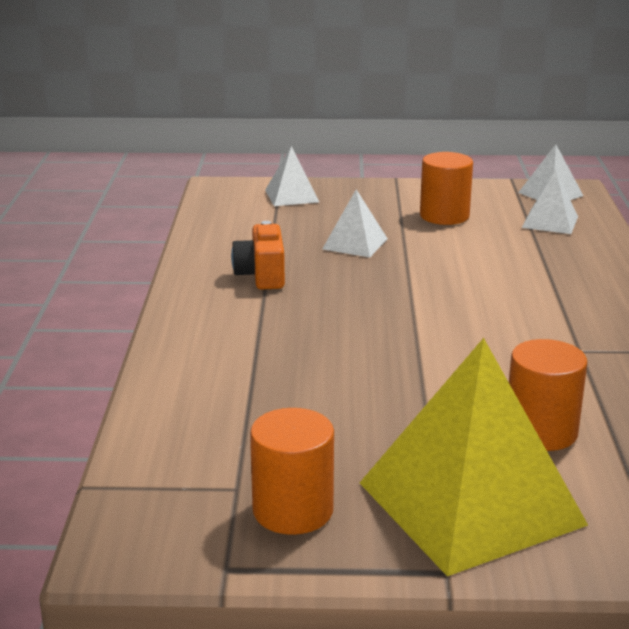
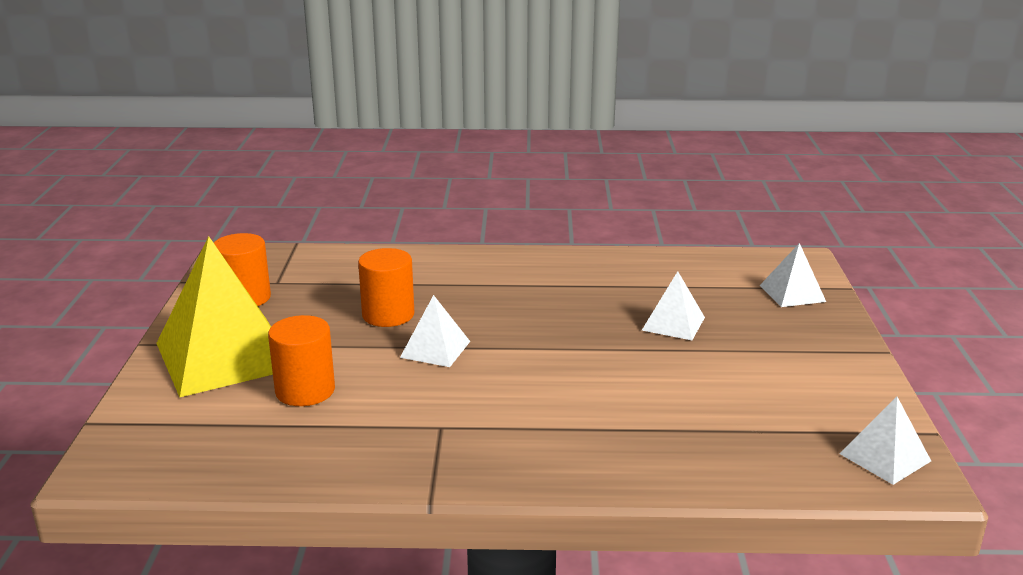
camera: 90 degrees right, 0 degrees up
orange camera [231,221,285,290] -> none
orange cylinder [420,152,473,225] -> orange cylinder moved to [358,248,414,327]
white pyramid [522,169,578,234] -> white pyramid moved to [400,295,470,367]

